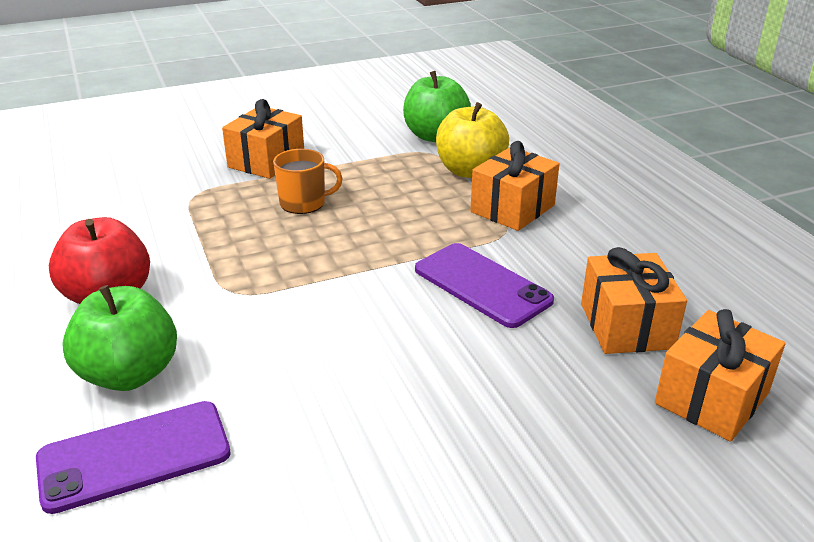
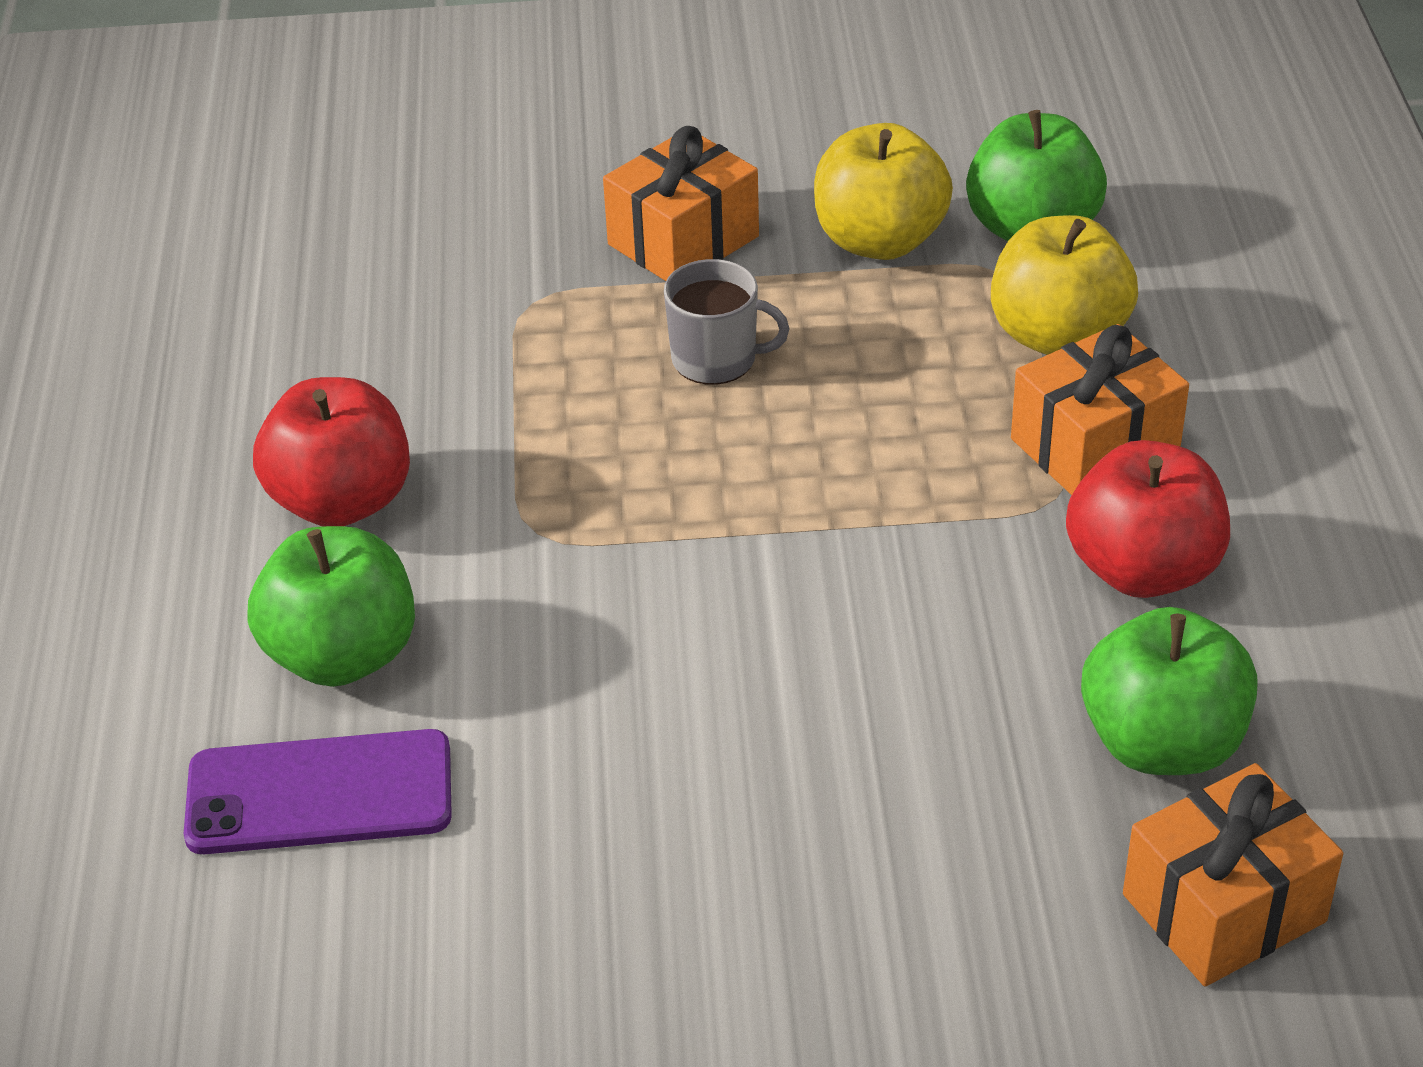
camera: 20 degrees right, 10 degrees up
orange mug [273,149,343,214] -> grey mug [664,259,790,385]
purple phone [415,243,554,328] -> none
orange gift [581,247,687,354] -> green apple [1081,607,1258,775]
none -> yellow apple [814,123,953,260]
none -> red apple [1066,440,1230,598]

